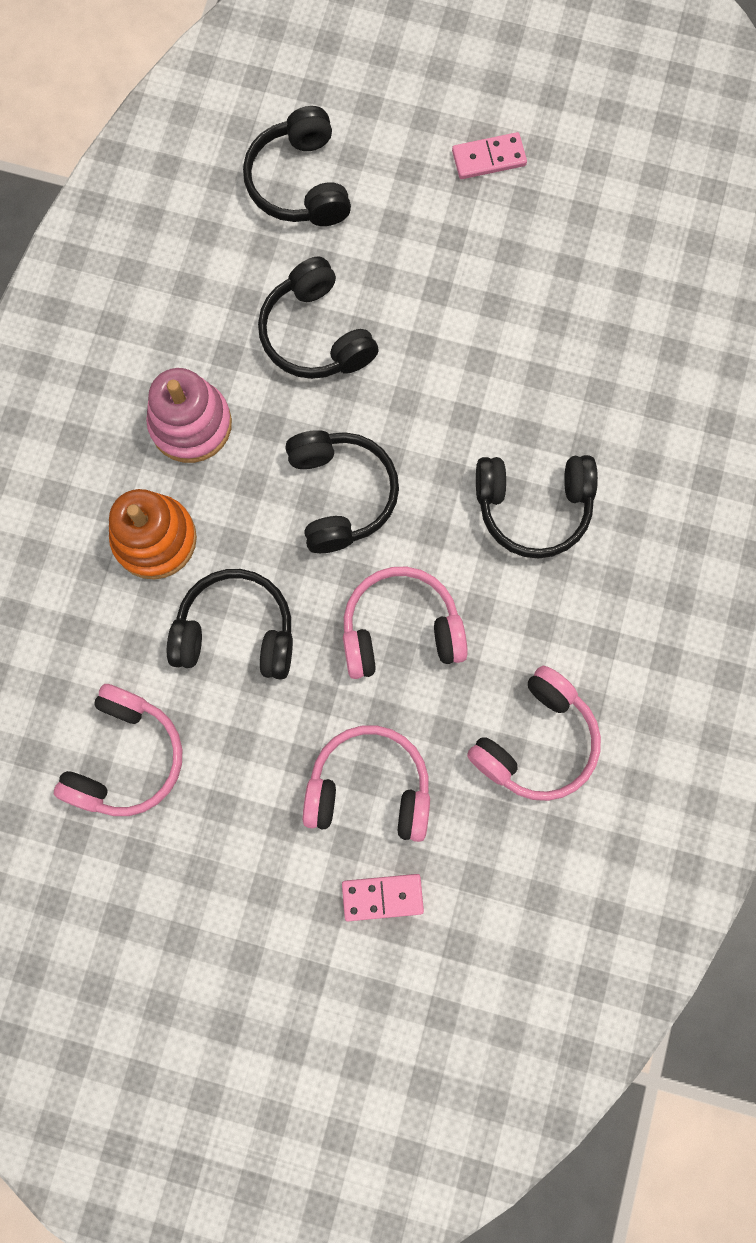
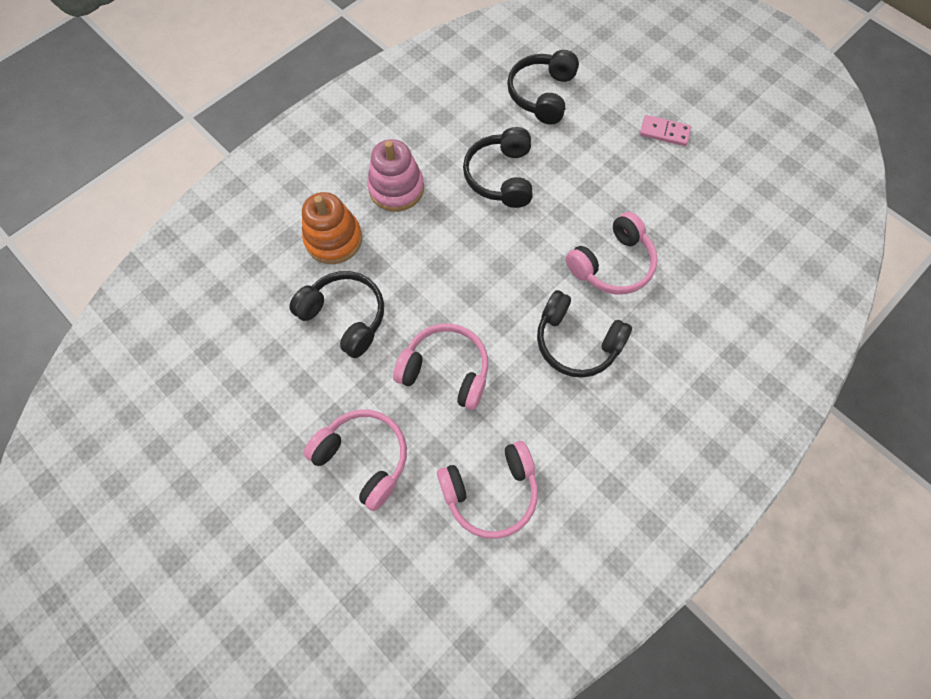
camera: 30 degrees right, 10 degrees down
pink headphones [54,684,183,816] -> pink headphones moved to [566,212,658,294]
black headphones [285,430,399,553] -> none
pink domino [342,874,424,921] -> none

